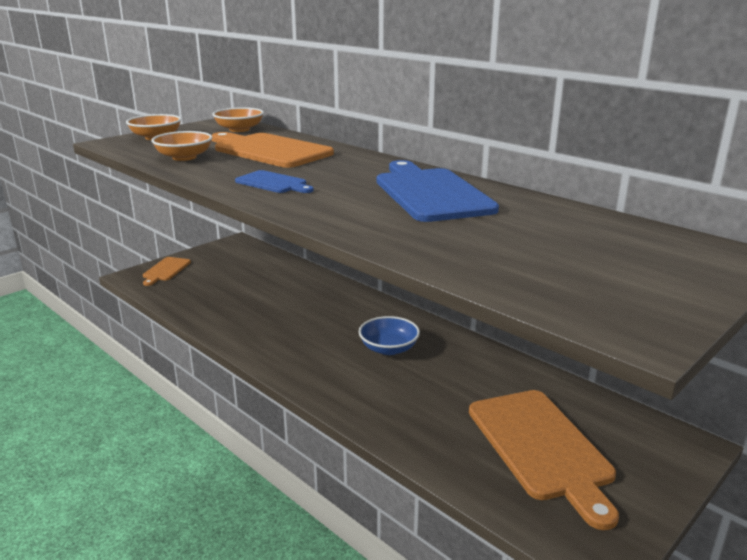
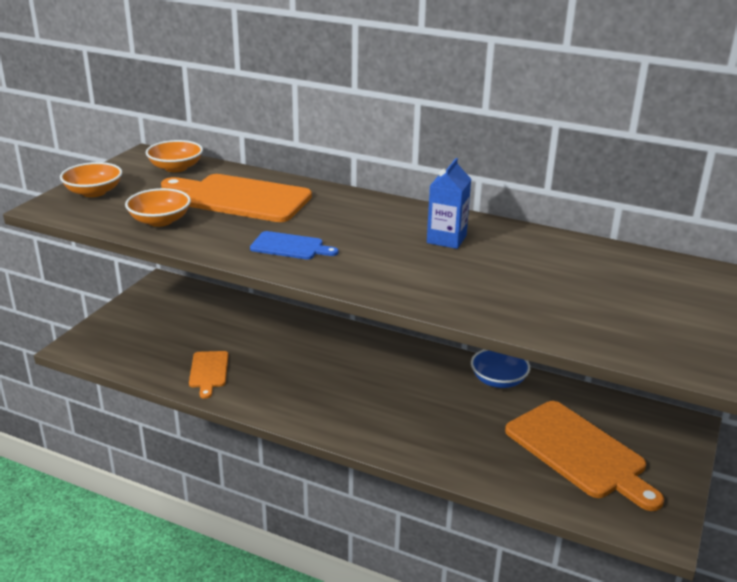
camera: 20 degrees left, 5 degrees up
orange cutting board [143,257,191,286] -> orange cutting board moved to [189,351,229,399]
blue bowl [359,316,420,355] -> blue bowl moved to [471,349,530,388]
blue cutting board [377,160,499,222] -> blue carton [427,158,471,249]

